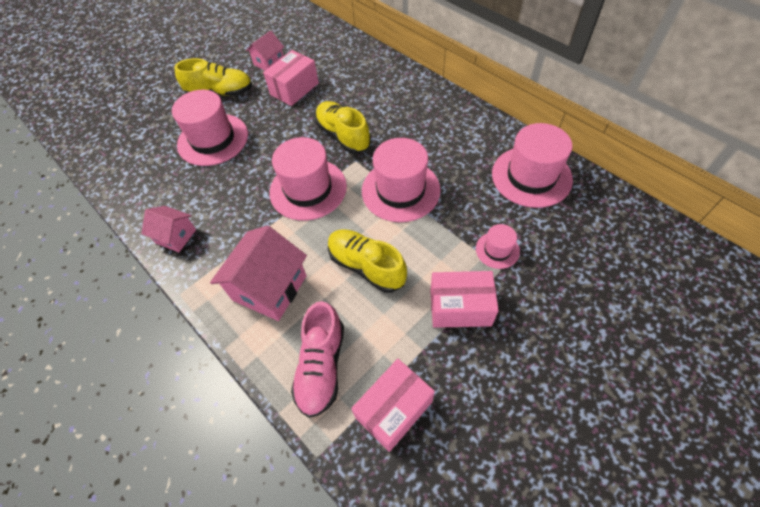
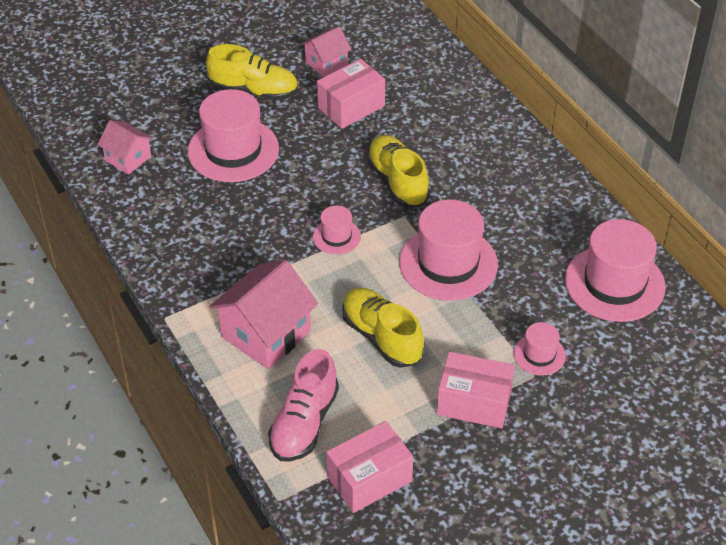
camera: 10 degrees right, 10 degrees down
pink house [141,206,196,252] -> pink house moved to [97,120,153,175]
pink hat [269,137,347,221] -> pink hat [313,206,361,255], size x0.50

